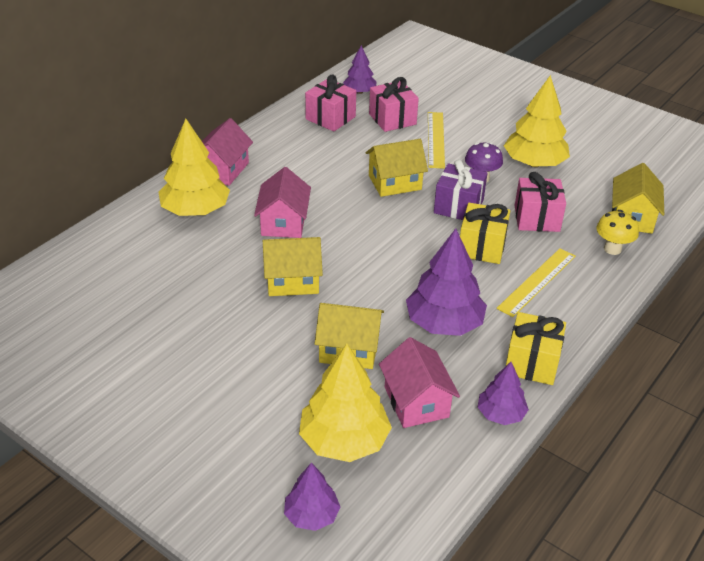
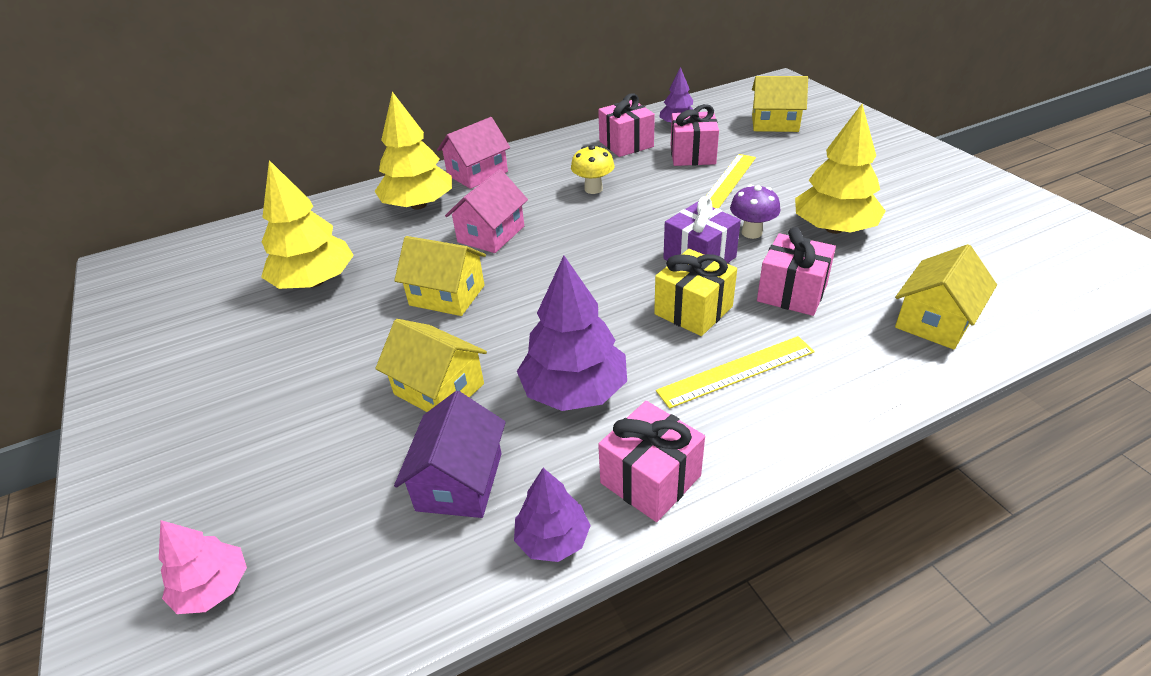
camera: 30 degrees right, 0 degrees up
purple tree [284,463,340,531] -> pink tree [159,520,247,614]
yellow tree [299,344,392,462] -> yellow tree moved to [261,160,354,289]
yellow house [365,139,428,197] -> yellow house moved to [752,76,808,132]
pink house [379,337,460,428] -> purple house [394,391,506,518]
yellow gift [506,312,566,385] -> pink gift [598,401,705,522]
yellow mushroom [596,210,639,255] -> yellow mushroom moved to [571,145,615,194]

